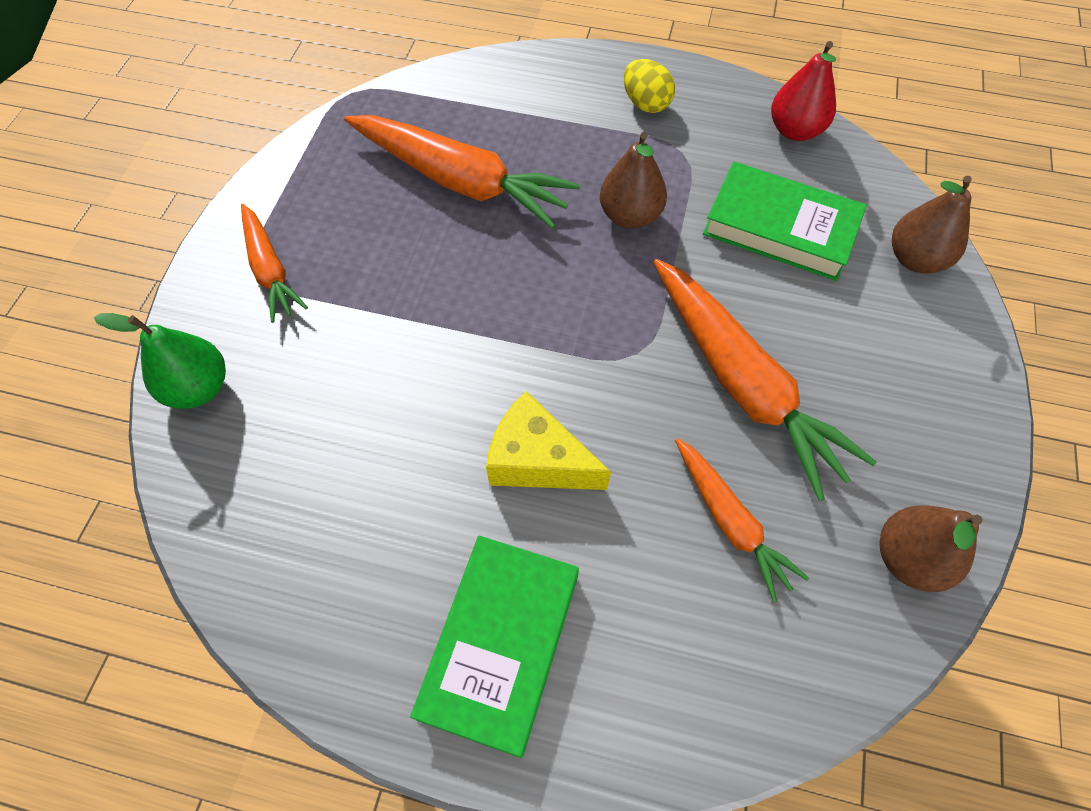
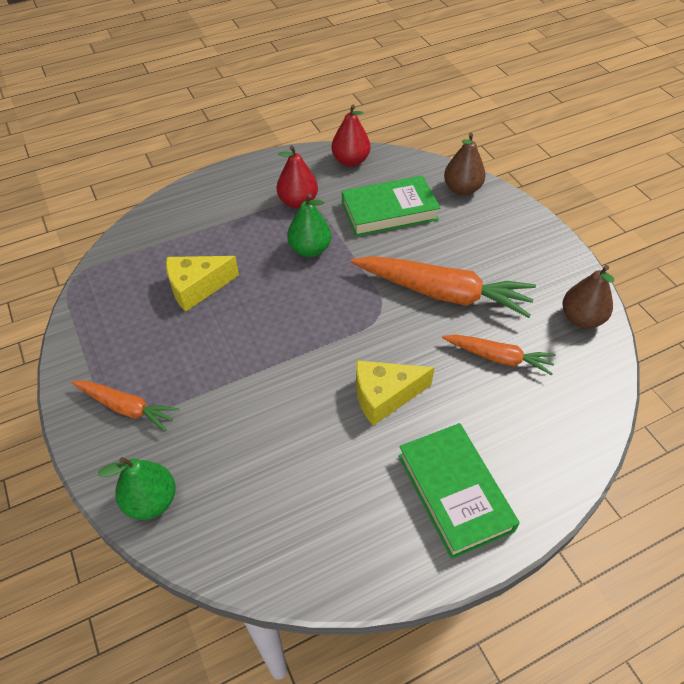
camera: 40 degrees left, 10 degrees down
orange carrot [344,115,580,229] -> yellow cheese [166,256,239,312]
brown pear [600,132,667,229] -> green pear [287,193,331,257]
yellow egg [624,59,675,113] -> none
none -> red pear [277,145,318,208]

